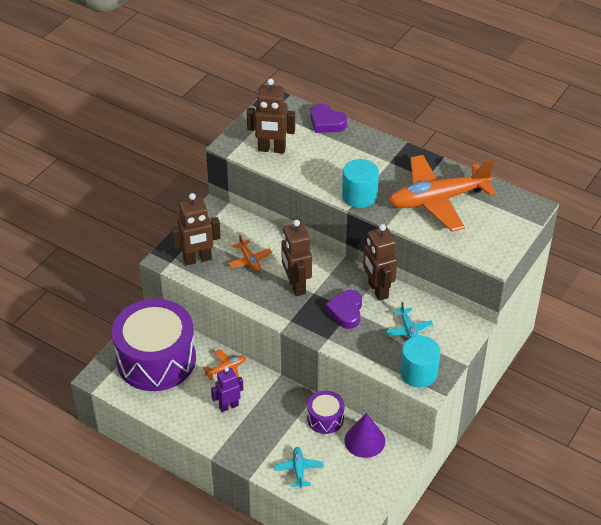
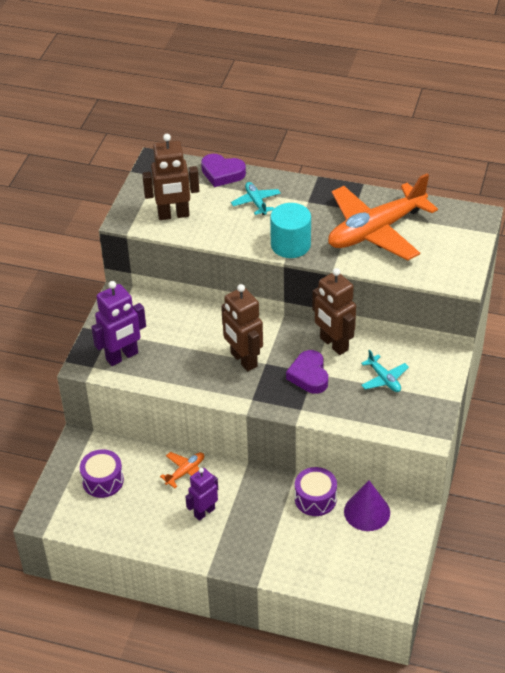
camera: 15 degrees left, 0 degrees up
purple drum [112,298,196,391] -> purple drum [80,449,124,498], size x0.45
brown robot [171,193,221,265] -> purple robot [92,281,146,366]
orange plane [228,235,272,272] -> none
turquoise plane [274,447,324,489] -> turquoise plane moved to [231,182,281,215]
turquoise cylinder [400,336,440,388] -> none

